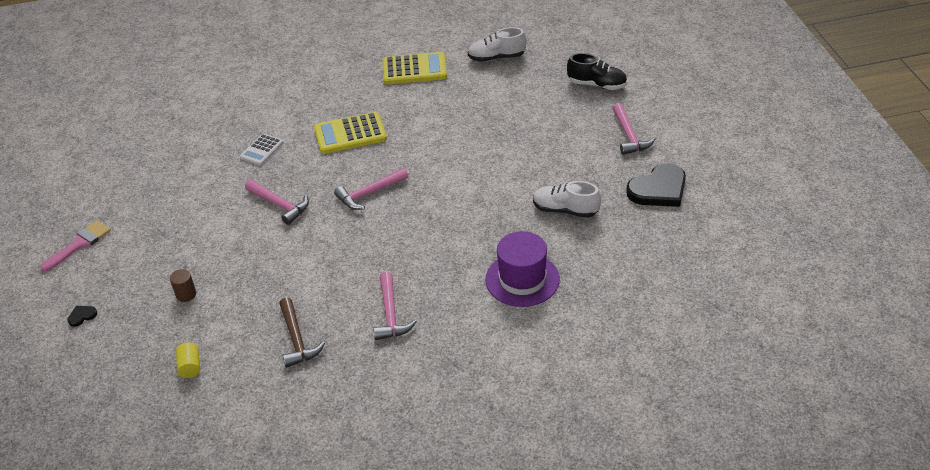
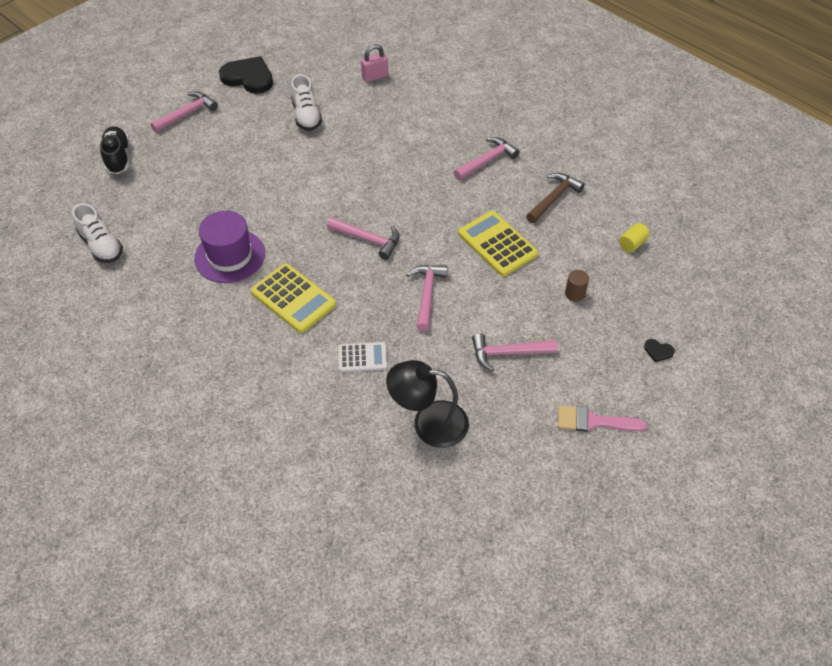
camera: 125 degrees left, 10 degrees up
yellow calculator [383,52,447,84] -> yellow calculator moved to [458,211,538,276]
purple hat [485,231,560,307] -> purple hat moved to [194,211,265,283]
none -> pink padlock [361,44,388,82]
none -> black lamp [386,360,469,448]
none -> pink hammer [472,333,558,372]

